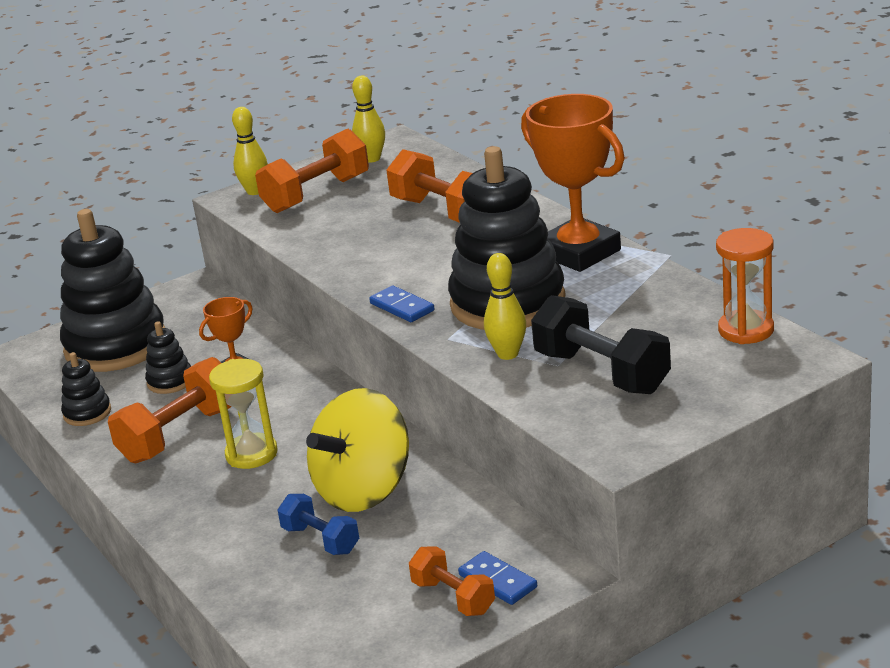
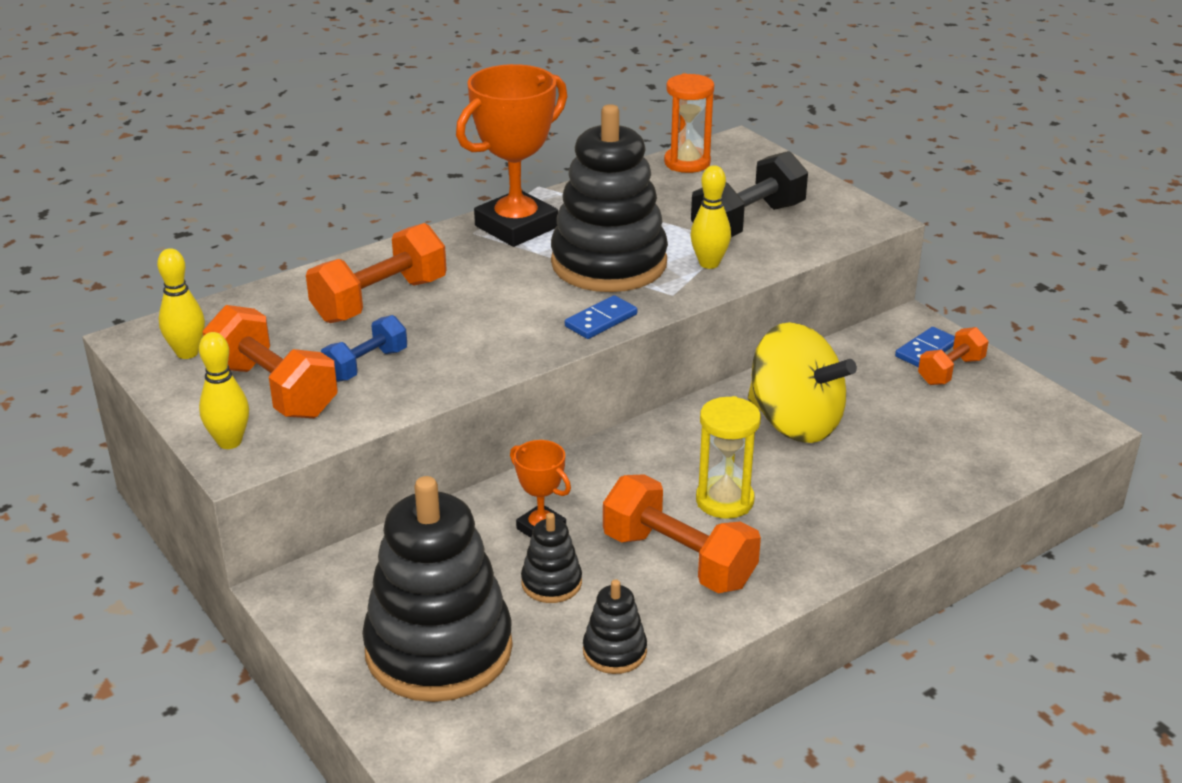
camera: 95 degrees left, 5 degrees up
blue dumbbell [277,494,359,555] -> blue dumbbell moved to [321,315,407,382]

